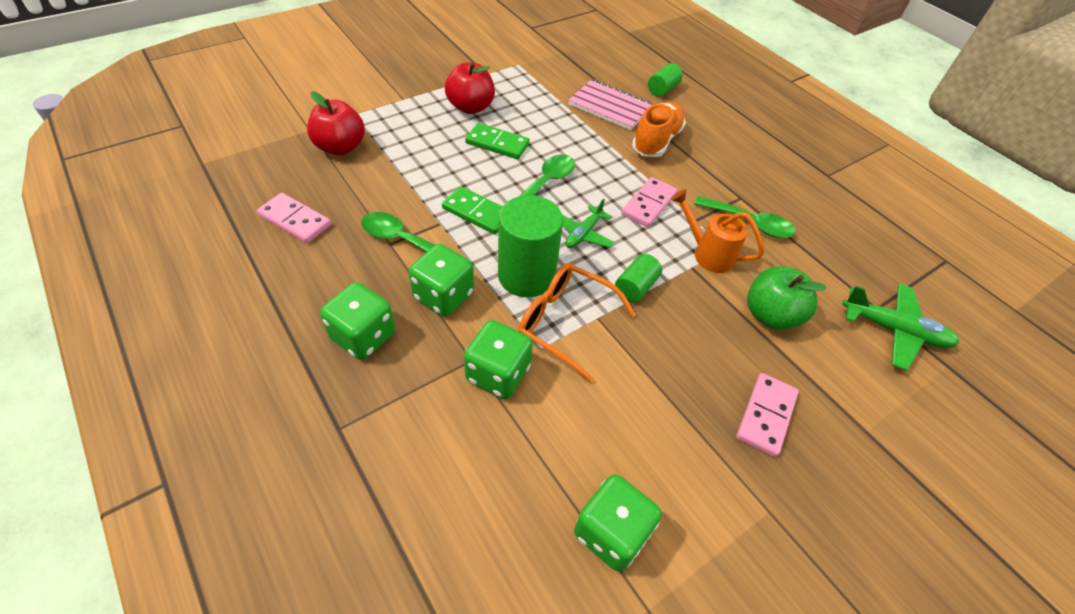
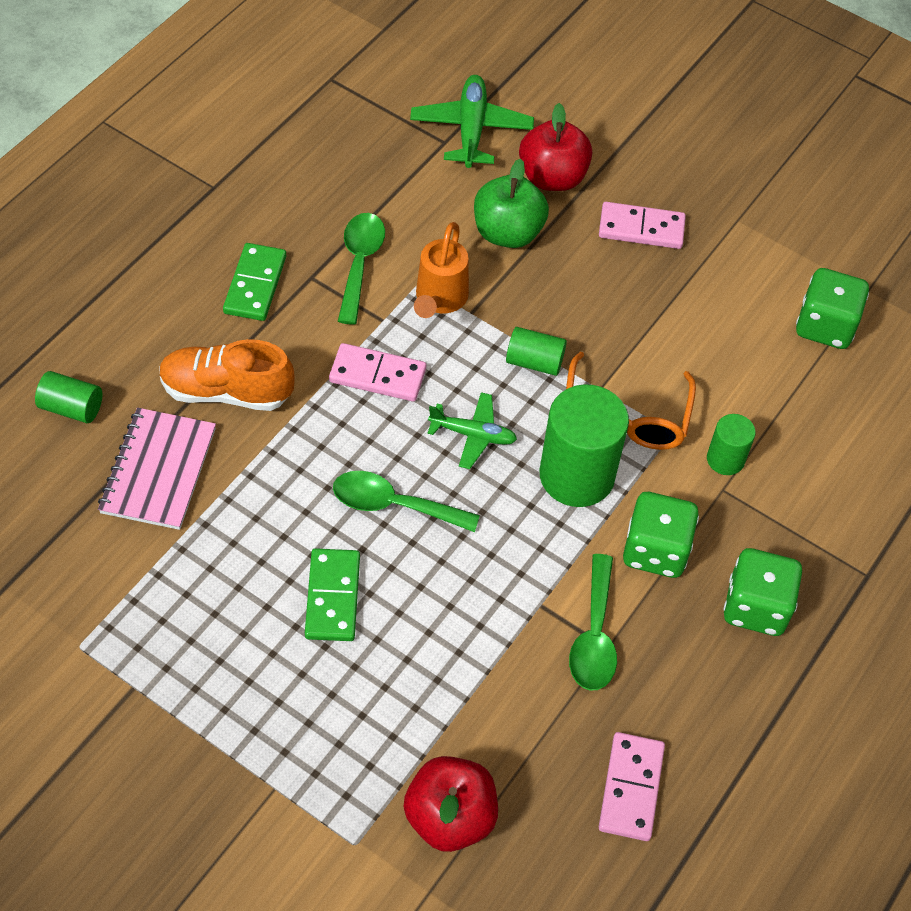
camera: 110 degrees left, 5 degrees up
green domino [442,186,503,234] -> green domino moved to [223,243,286,321]
red apple [445,62,495,114] -> red apple moved to [519,103,592,191]
green dice [464,320,533,399] -> green cylinder [707,414,756,475]

